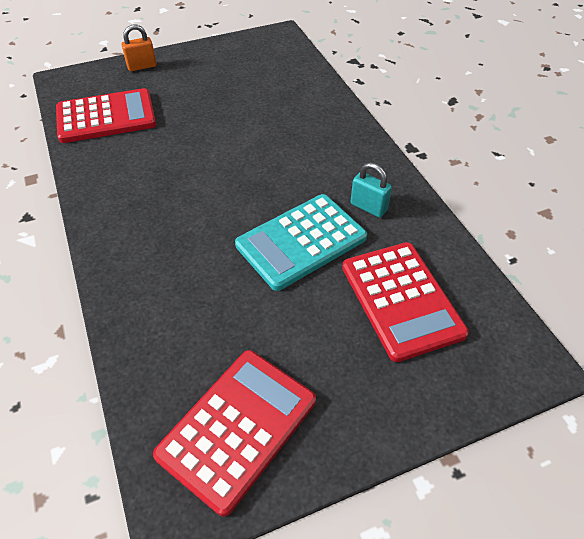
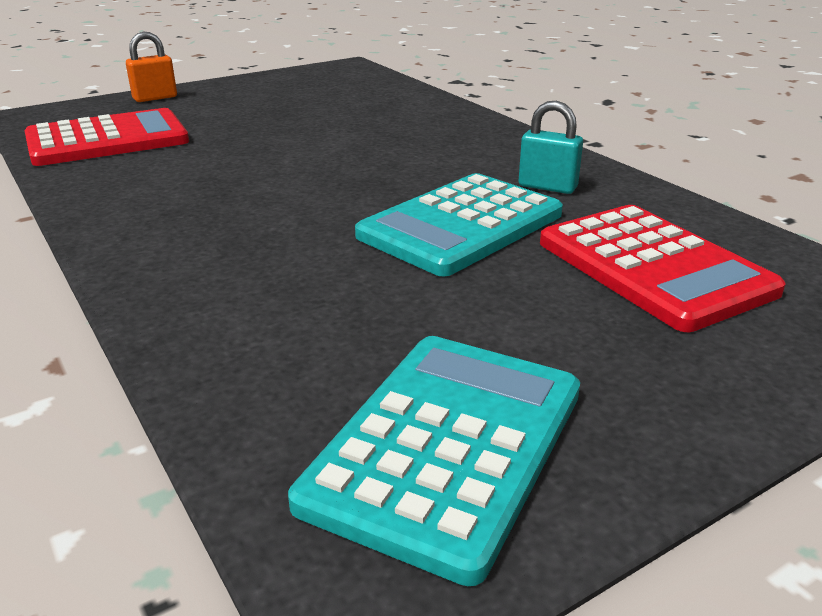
camera: 10 degrees left, 20 degrees down
red calculator [153,350,316,517] -> turquoise calculator [288,336,580,586]

